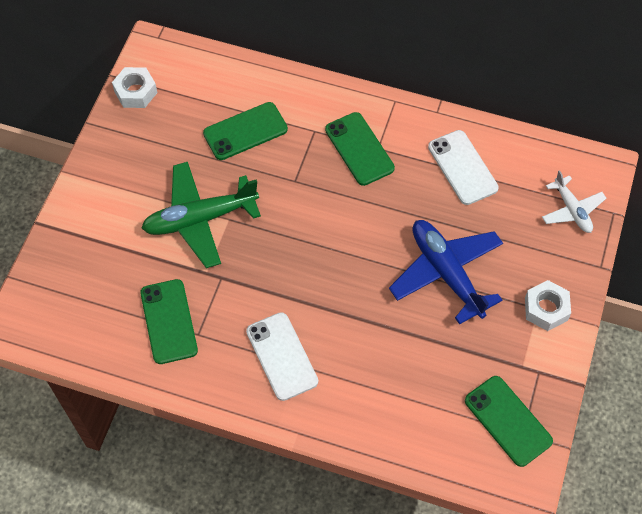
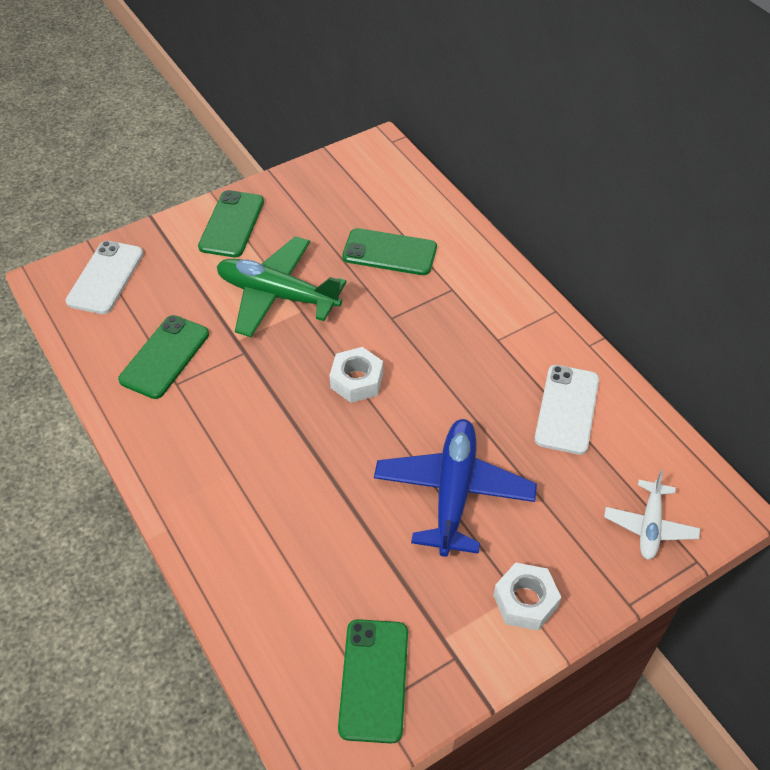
camera: 40 degrees right, 10 degrees down
white nut [112,67,157,108] -> white nut moved to [329,347,383,403]
white phone [246,312,318,401] -> white phone moved to [66,241,143,314]
green phone [325,112,395,186] -> green phone moved to [198,190,264,257]

